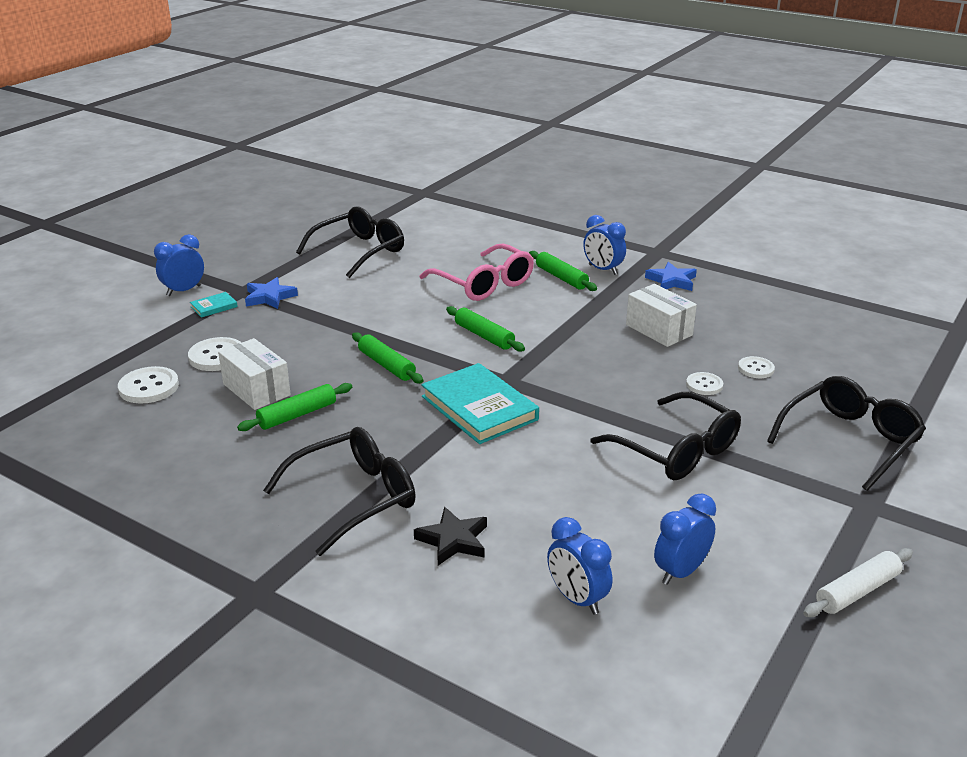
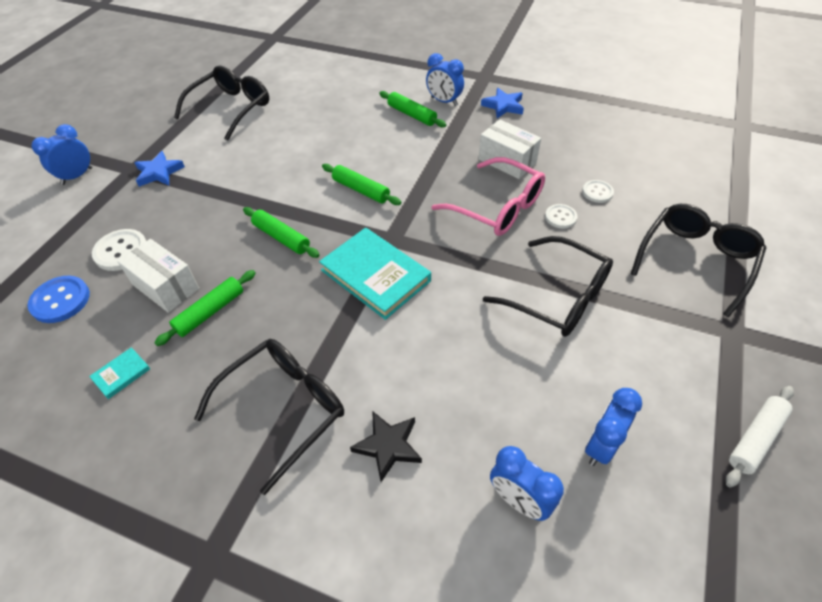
camera: 10 degrees left, 20 degrees up
white button [118,366,179,403] -> blue button [27,276,90,323]
turquoise book [190,292,238,318] -> turquoise book moved to [89,347,150,399]
pink glasses [419,244,534,301] -> pink glasses moved to [431,157,545,236]

